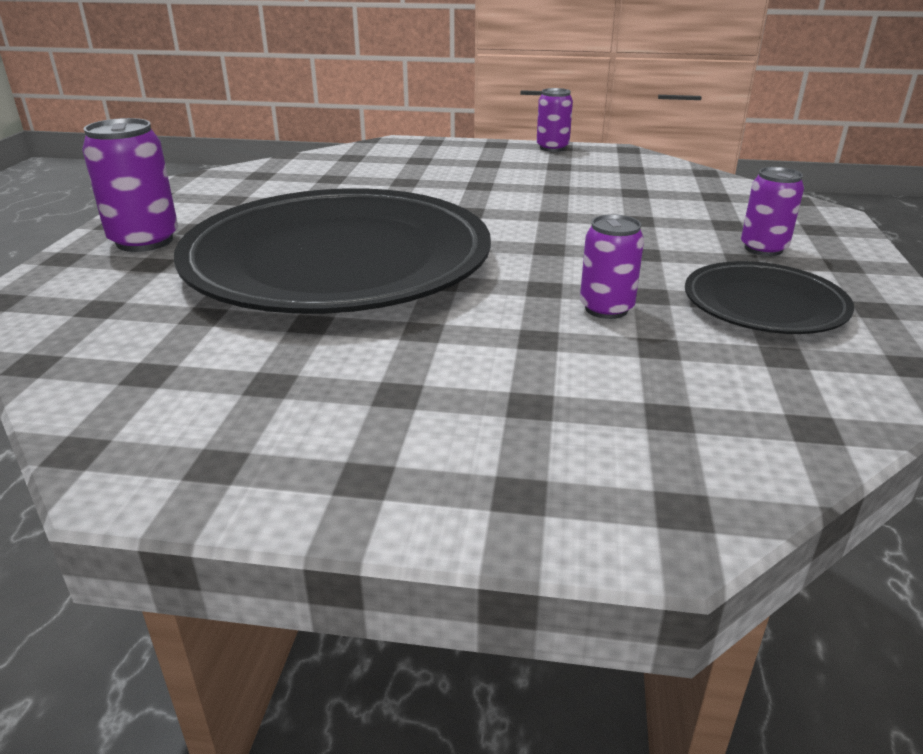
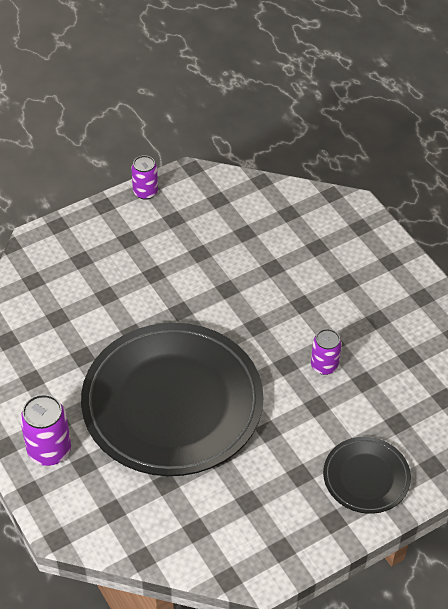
camera: 40 degrees left, 20 degrees up
black plate [685,261,854,334] -> black plate moved to [323,437,411,514]
purple can [741,167,804,256] -> none

